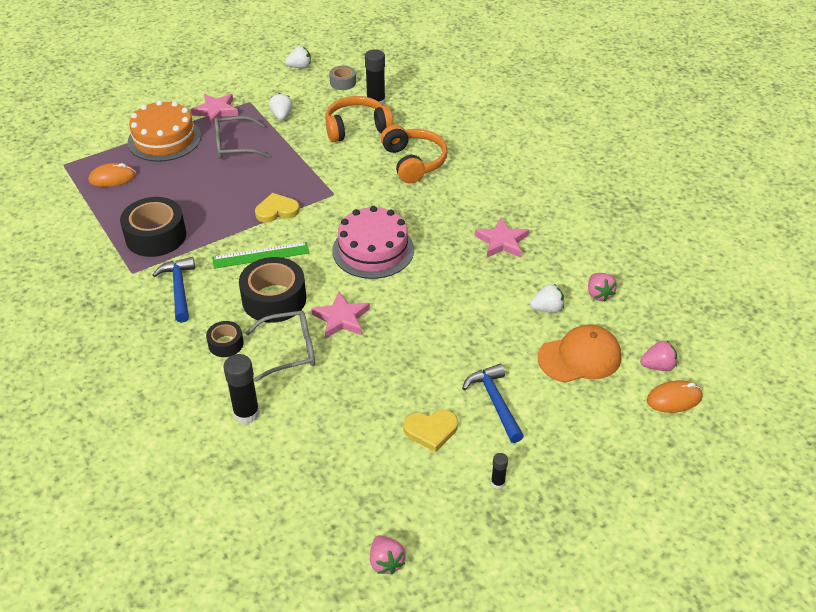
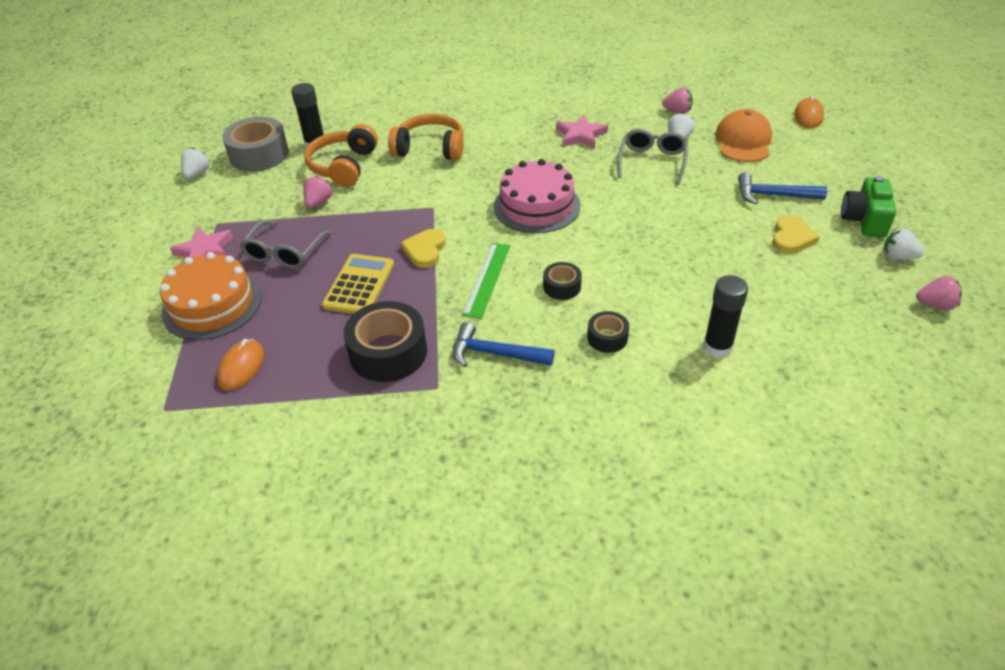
camera: 60 degrees left, 0 degrees up
black tape [239,257,306,323] -> black tape [543,262,582,300], size x0.52
grey glasses [246,310,315,382] -> grey glasses moved to [617,129,688,185]
white strawberry [269,93,293,120] -> white strawberry moved to [883,228,925,260]
pink star [311,292,370,338] -> none
grey tape [329,66,356,90] -> grey tape [222,117,289,172], size x1.91
black glue stick [491,453,508,489] -> green camera [841,176,896,238]
pink strawberry [640,341,677,371] -> pink strawberry moved to [303,176,333,208]
none -> yellow calculator [322,254,394,314]

